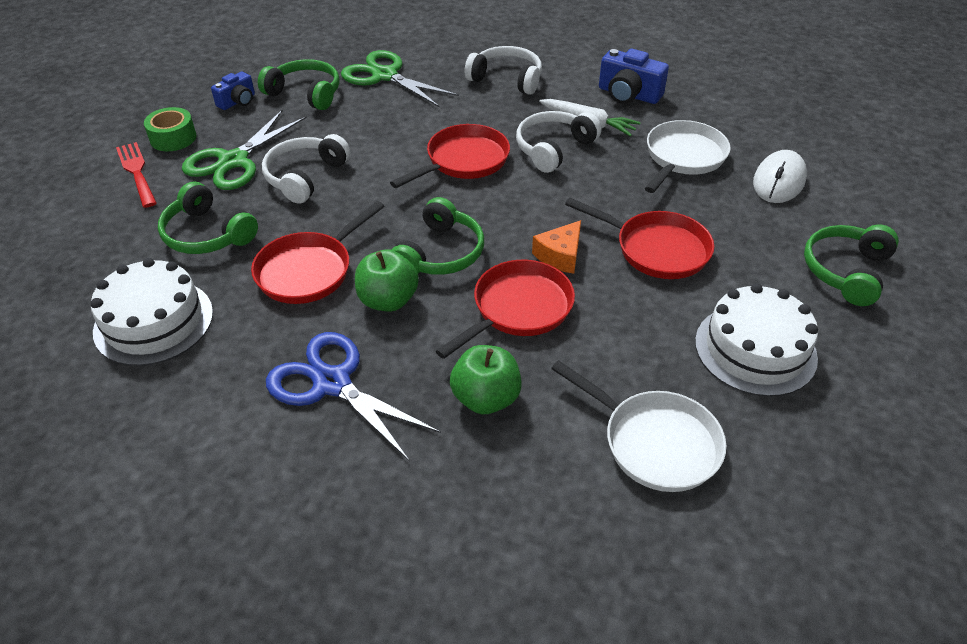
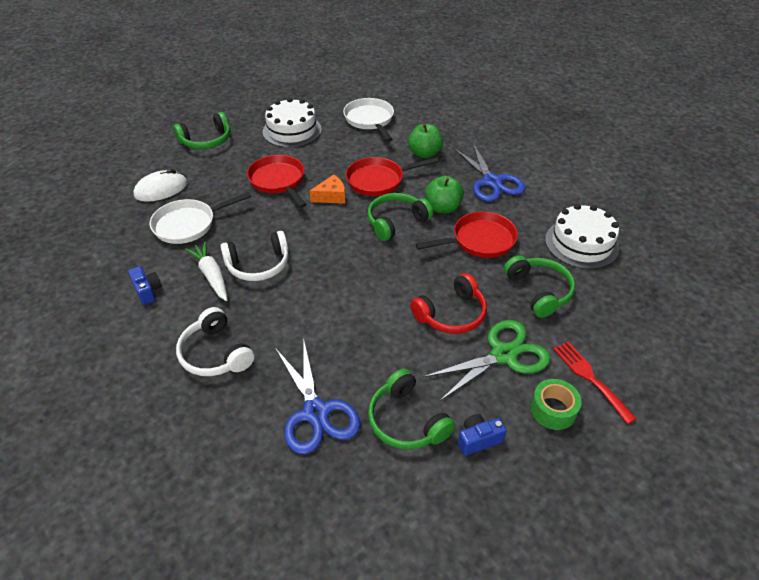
camera: 150 degrees left, 0 degrees up
red fork [116,142,156,208] -> red fork turned 150 degrees clockwise [553,342,636,424]
white headphones [262,134,351,204] -> red headphones [410,273,487,334]
green scissors [341,50,459,108] -> blue scissors [275,342,360,454]
red pan [390,124,510,188] -> none
blue camera [599,49,669,104] -> blue camera [128,266,162,305], size x0.63

